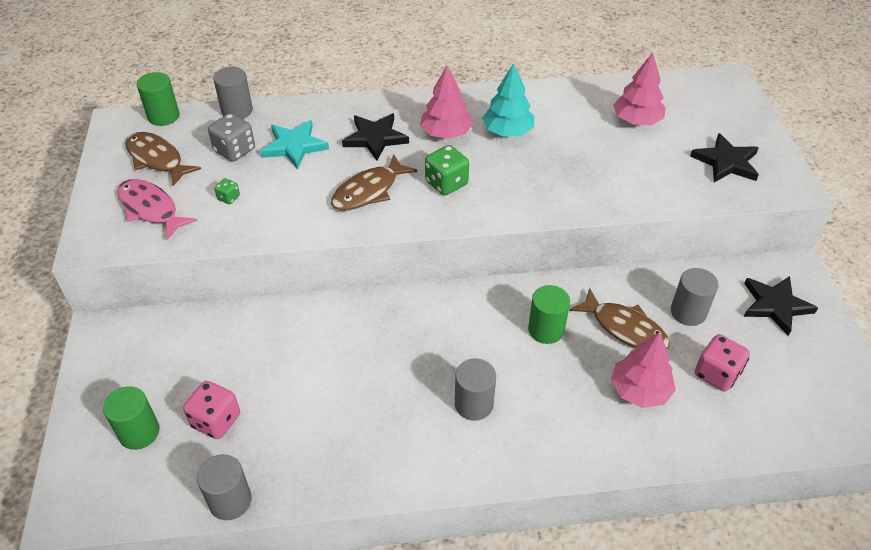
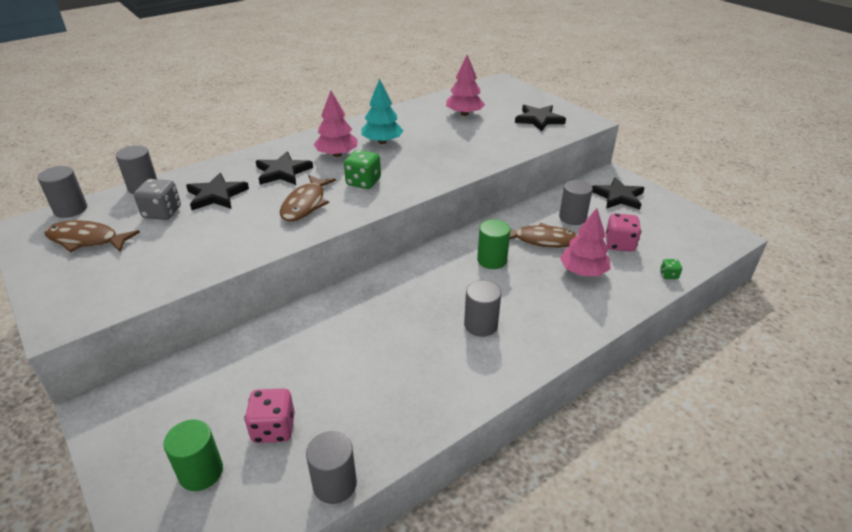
camera: 30 degrees left, 10 degrees down
pink fish [118,179,197,240] -> none
green cylinder [137,72,180,126] -> grey cylinder [38,166,87,218]
green dice [214,178,240,204] -> green dice moved to [660,259,682,279]
turquoise star [260,120,329,169] -> black star [186,173,249,210]

